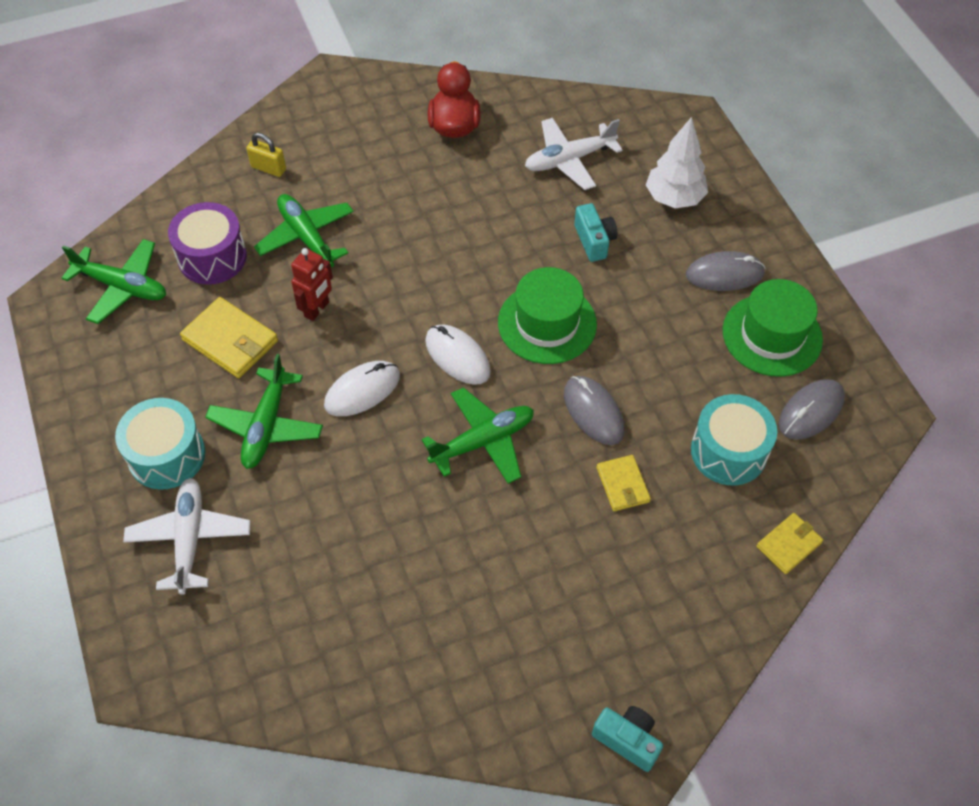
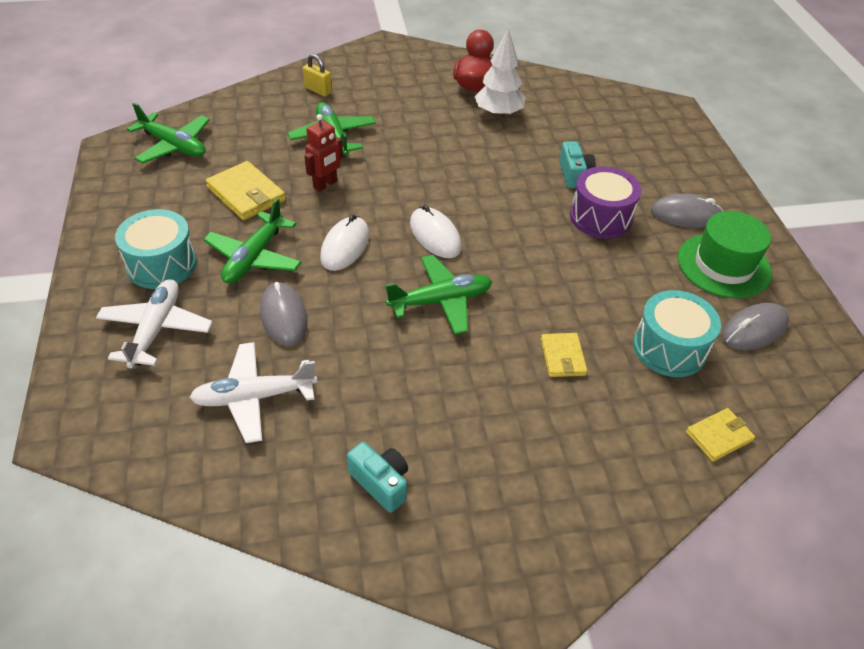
camera: 10 degrees right, 10 degrees down
purple drum [168,202,247,285] -> purple drum moved to [570,166,641,238]
white mouse [324,361,400,416] -> white mouse turned 45 degrees counterclockwise [320,215,369,271]
green hat [498,267,597,364] -> none
white plane [525,118,623,190] -> white plane moved to [189,342,317,443]
grey mouse [564,376,624,445] -> grey mouse moved to [260,282,308,346]
turquoise camera [592,706,663,772] -> turquoise camera moved to [347,442,408,513]
white tree [646,117,708,208] -> white tree moved to [475,28,525,118]

